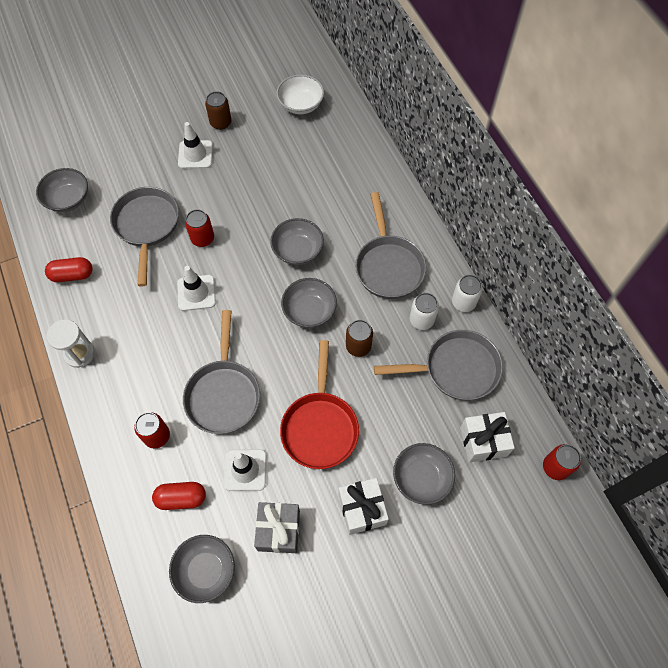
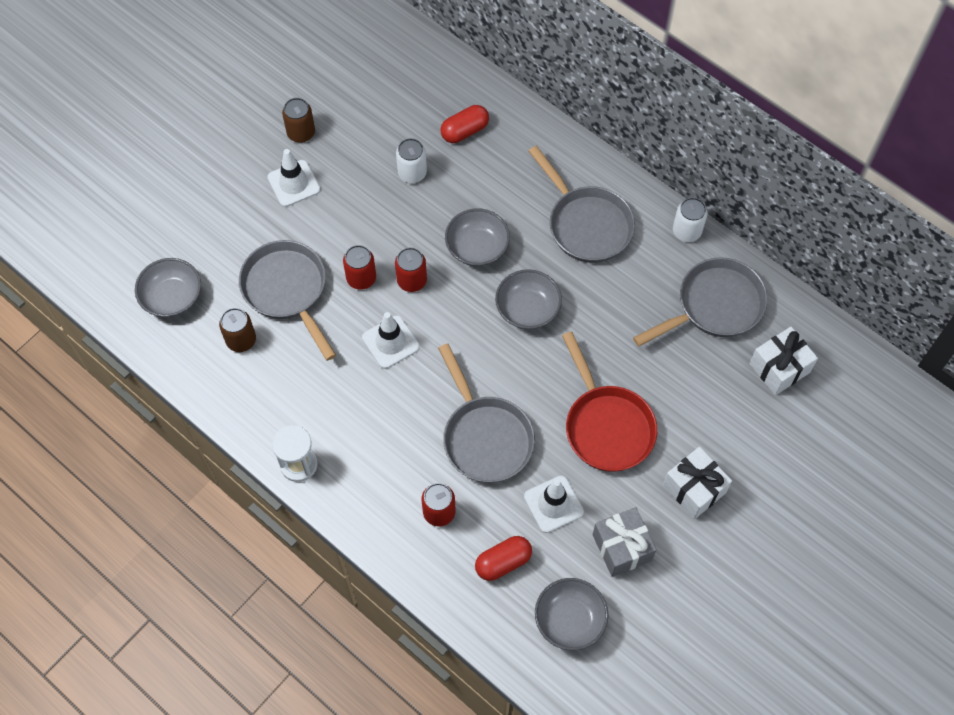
camera: 25 degrees left, 0 degrees up
red capsule [45,257,93,282] -> red capsule moved to [440,105,489,143]
white bowl [276,74,324,114] -> none
brown can [346,320,373,357] -> brown can moved to [219,308,256,352]
grey bowl [393,443,455,505] -> none
white can [410,293,439,330] -> white can moved to [396,138,427,183]
red can [543,444,581,480] -> red can moved to [395,247,427,292]

